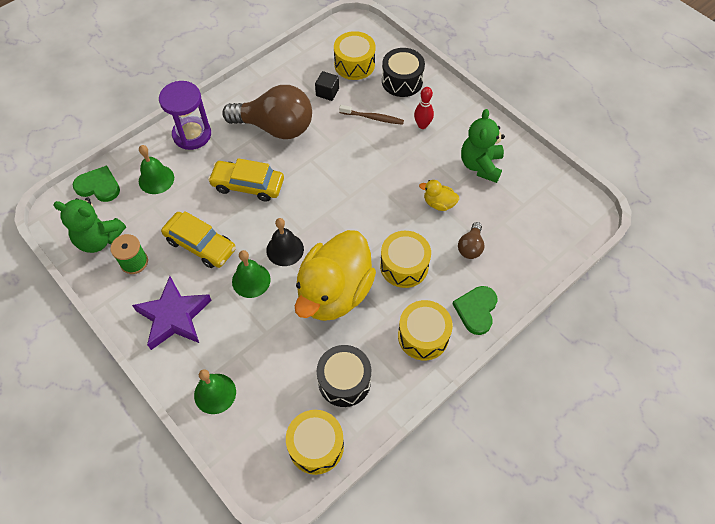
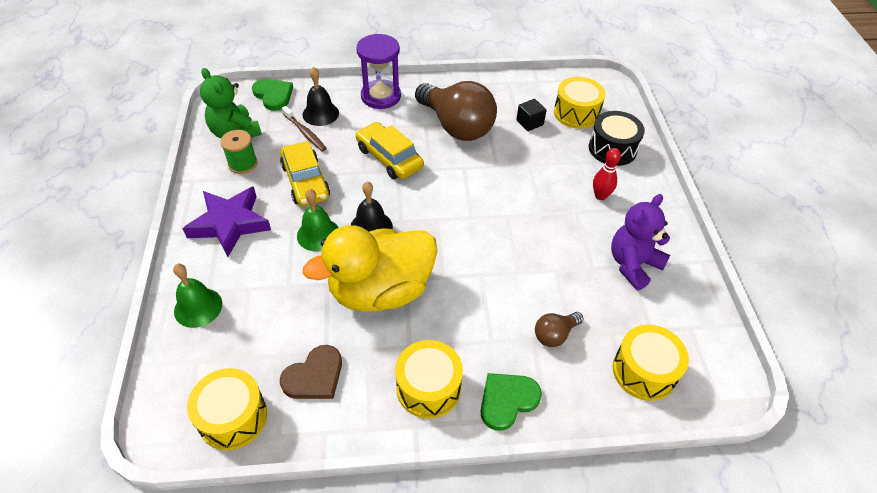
camera: 35 degrees right, 10 degrees down
green bell [139,145,174,194] -> black bell [303,67,339,126]
black drum [317,345,371,407] -> brown heart [280,345,342,399]
brown toothbrush [339,105,404,125] -> brown toothbrush moved to [282,106,327,152]
yellow drum [380,231,431,288] -> yellow drum moved to [613,325,689,401]
yellow duck [419,180,459,211] -> none
green teddy bear [461,109,505,183] -> purple teddy bear [611,194,670,290]

